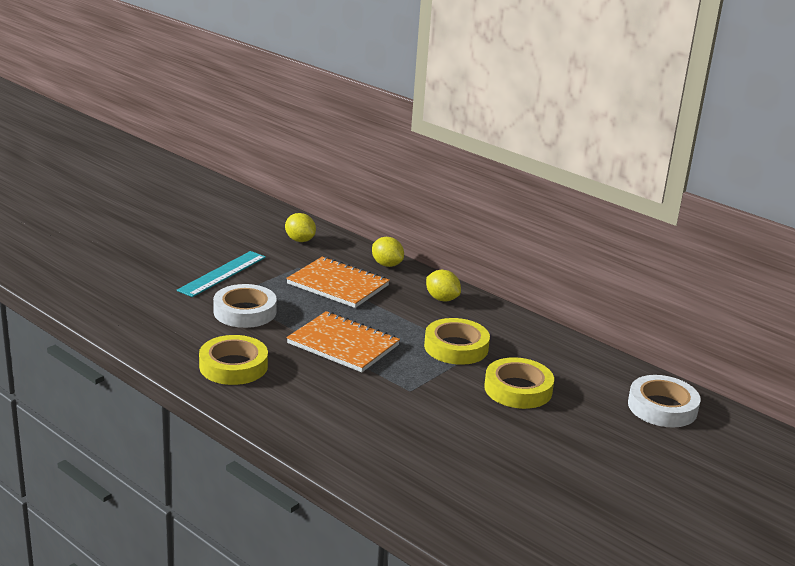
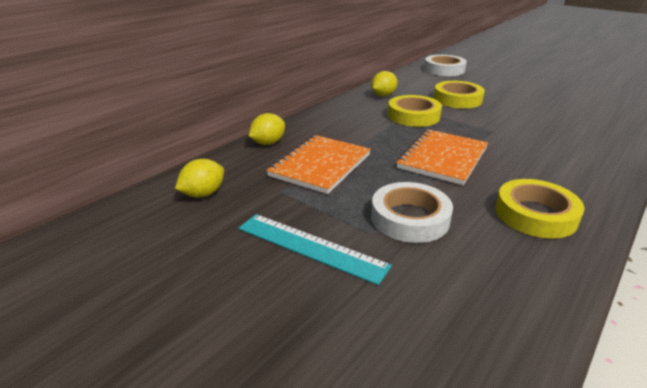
camera: 90 degrees left, 5 degrees up
yellow lemon [426,270,461,301] -> yellow lemon moved to [371,71,398,96]

